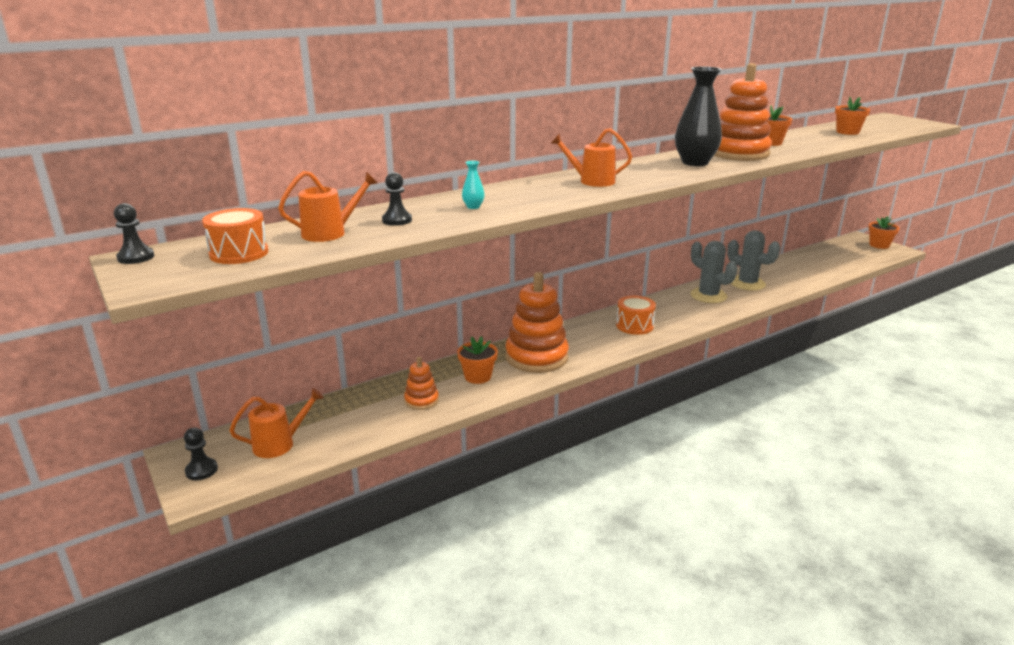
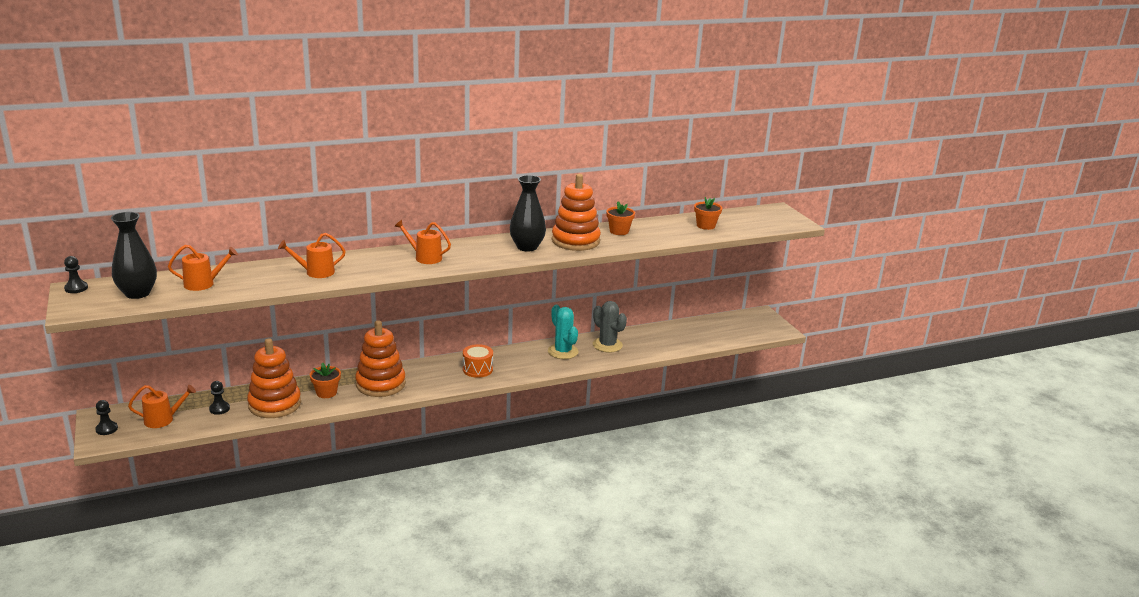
camera: 10 degrees right, 0 degrees up
orange drum [202,208,268,264] -> black vase [111,212,157,299]
black pawn [382,172,412,226] -> black pawn moved to [209,381,230,415]
orange stacking toy [404,357,439,410] -> orange stacking toy [247,338,301,418], size x2.04
turquoise vase [462,161,485,209] -> orange watering can [278,233,346,278]
grey cactus [690,241,737,303] -> turquoise cactus [548,305,579,359]
orange flower pot [868,216,900,249] -> none

